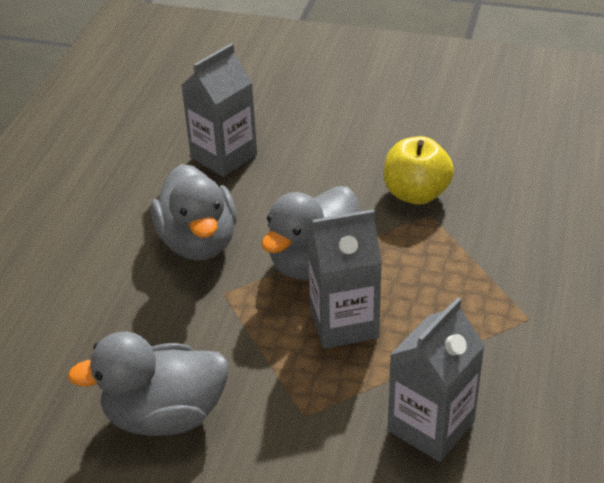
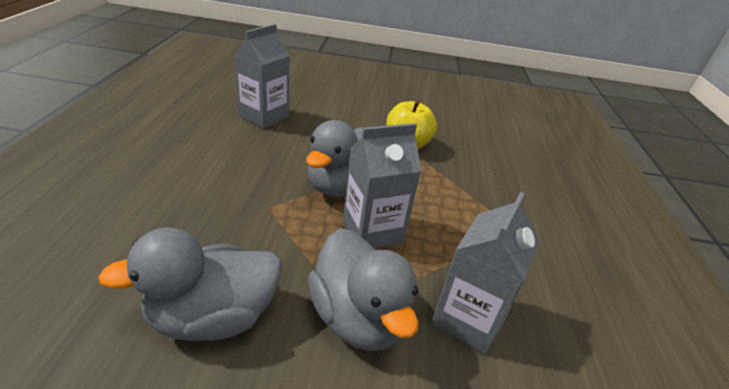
camera: 15 degrees left, 5 degrees down
grey duck [151,164,237,260] -> grey duck moved to [308,228,419,351]

